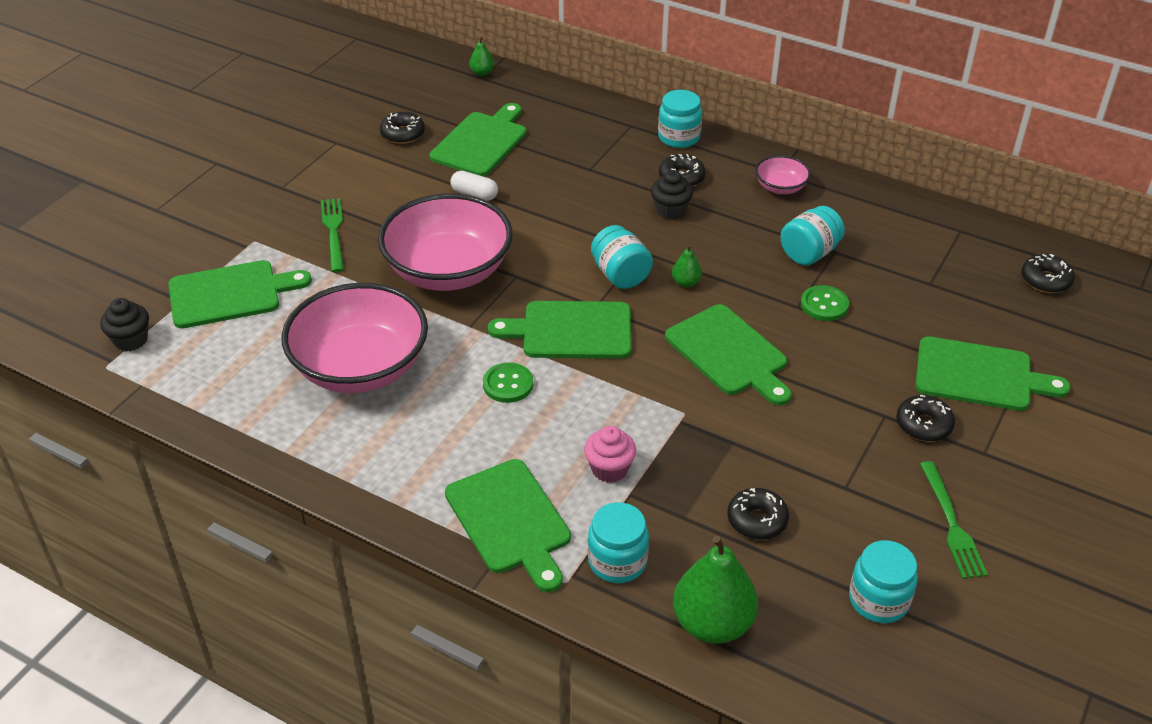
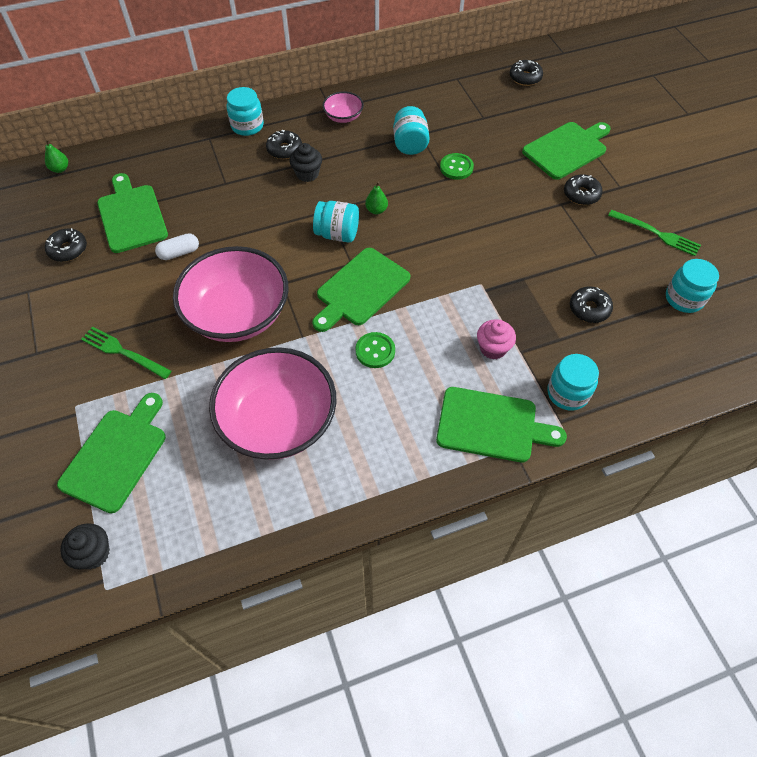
camera: 50 degrees left, 15 degrees up
green cutting board [665,304,792,405] -> none
green pear [673,535,758,644] -> none

